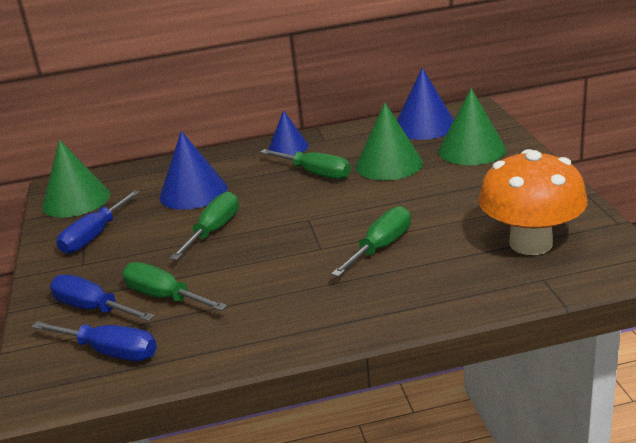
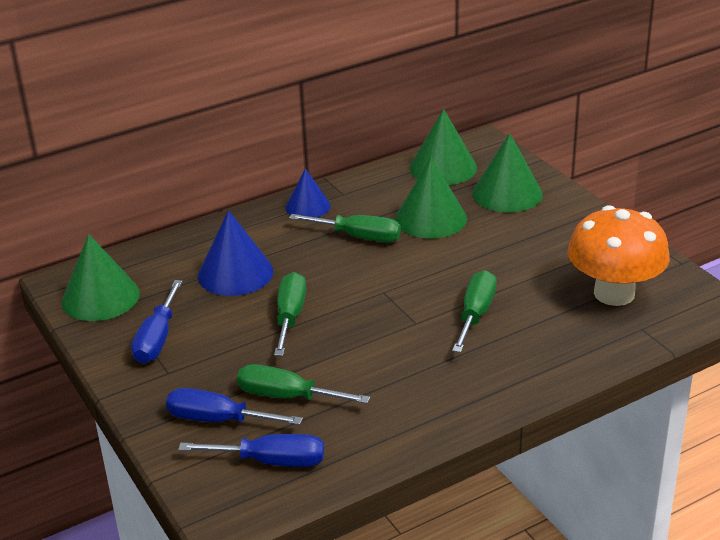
camera: 20 degrees left, 5 degrees up
blue cone [397,68,454,140] -> green cone [410,109,477,185]

